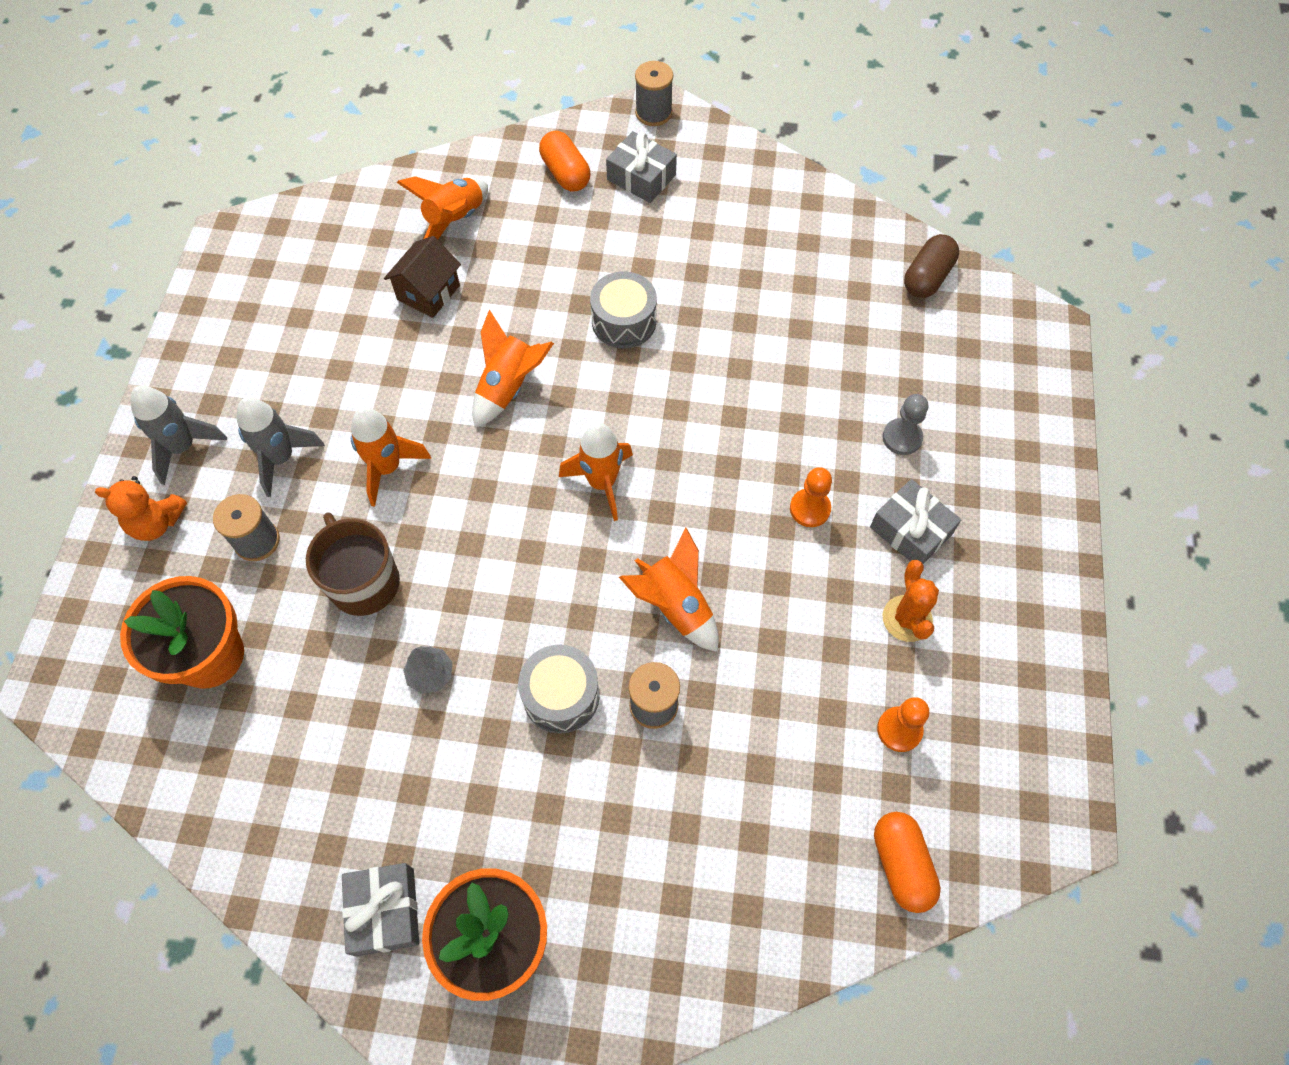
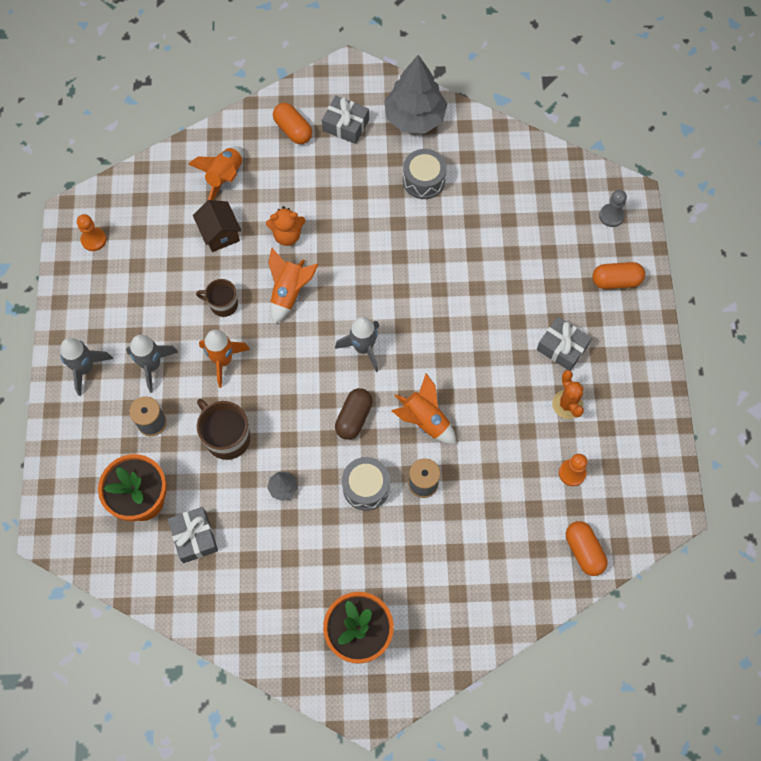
camera: 10 degrees left, 5 degrees up
orange teddy bear [95,476,187,541] -> orange teddy bear moved to [266,206,306,246]
grey gift [342,863,419,957] -> grey gift moved to [168,507,218,563]
brown house [384,236,461,318] -> brown house turned 45 degrees counterclockwise [193,200,241,252]
orange rocket [559,423,633,521] -> grey rocket [335,317,379,372]
grey drum [590,271,657,348] -> grey drum moved to [403,149,447,199]
grey spool [635,61,673,126] -> none
orange pawn [790,467,832,527] -> orange pawn moved to [77,214,106,251]
grey pawn [882,394,928,455] -> grey pawn moved to [599,190,627,227]
brown capsule [904,234,959,298] -> brown capsule moved to [335,388,373,440]
none -> brown mug [196,279,238,317]
none -> grey tree [384,55,447,134]
none -> orange capsule [592,262,645,289]

